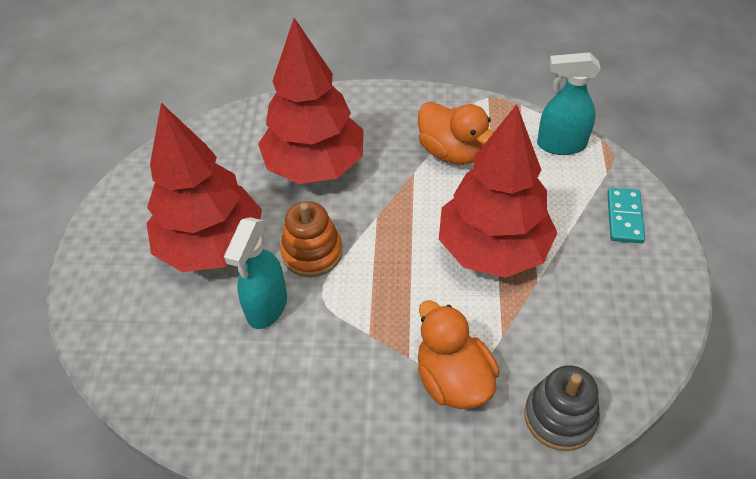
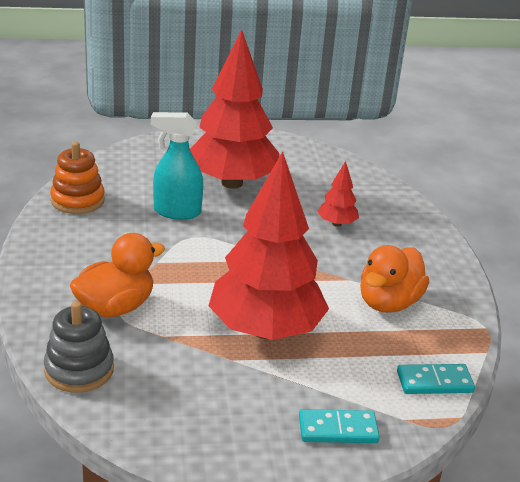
camera: 75 degrees right, 20 degrees down
red tree [258,18,364,184] -> red tree [317,161,359,227], size x0.42
orange stacking toy [280,201,343,277] -> orange stacking toy moved to [50,142,105,214]
turquoise spray bottle [537,52,601,155] -> turquoise domino [397,364,475,394]

